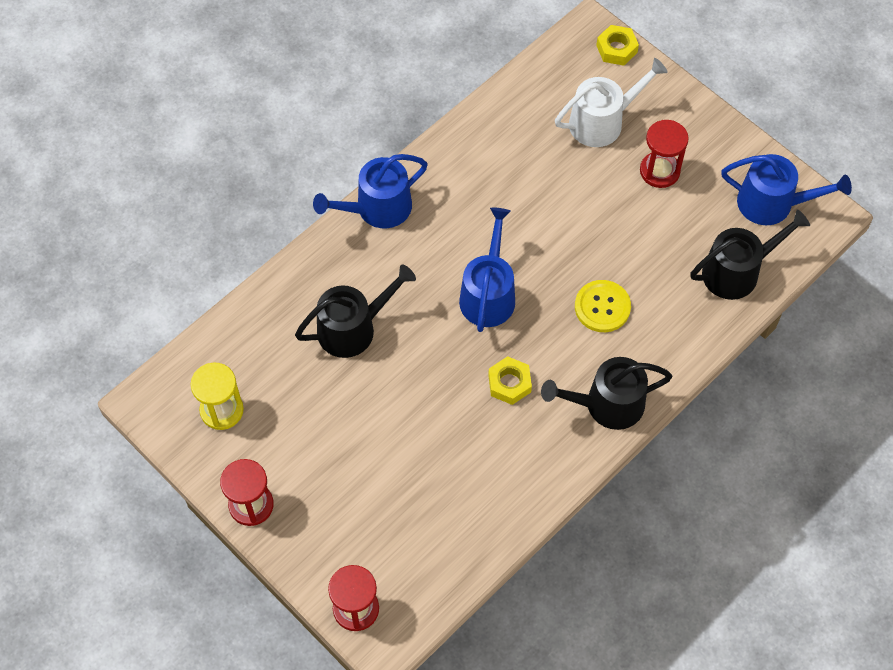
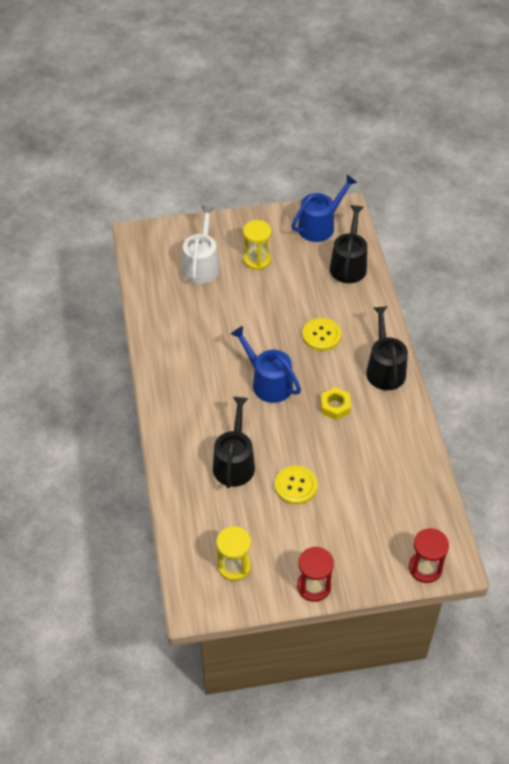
camera: 55 degrees left, 10 degrees down
blue watering can [313,154,428,228] -> none
black watering can [541,357,672,430] -> black watering can turned 150 degrees clockwise [366,306,408,390]
yellow nut [596,25,639,66] -> none
red hourglass [640,120,689,188] -> yellow hourglass [243,220,271,270]
none -> yellow button [275,466,317,505]

